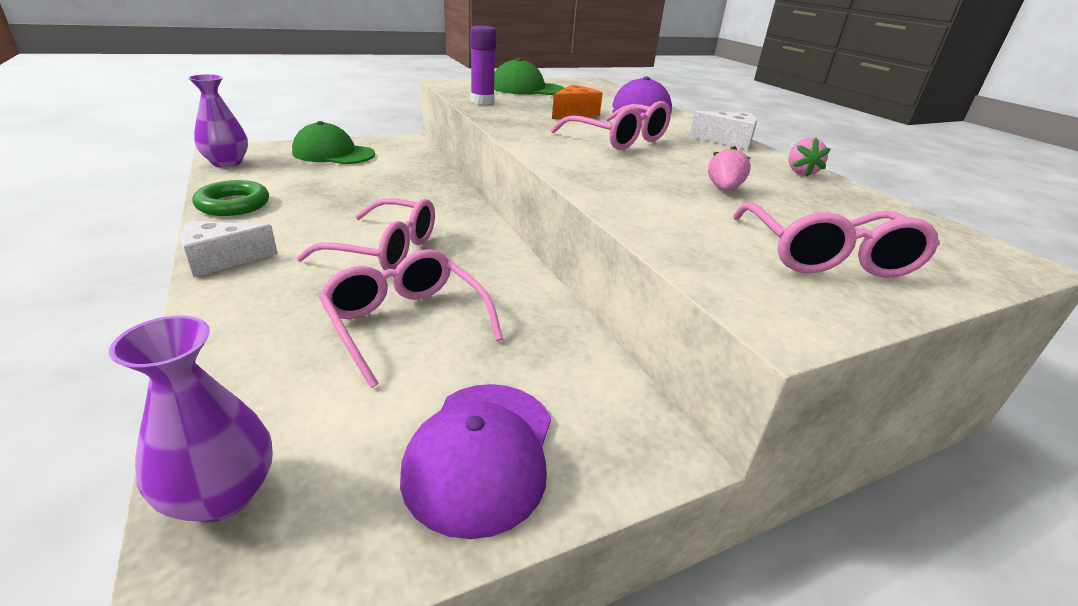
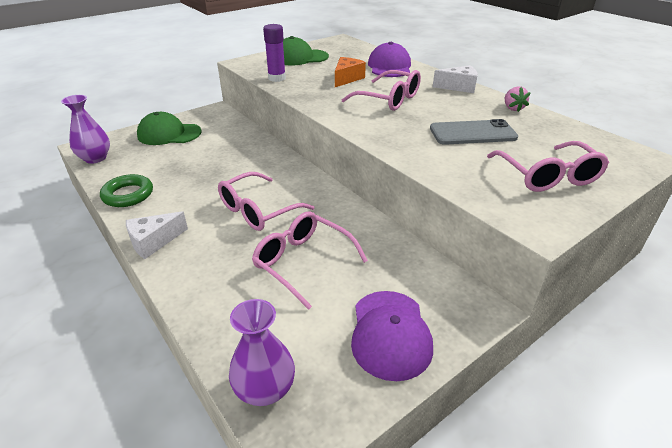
camera: 10 degrees left, 5 degrees up
pink glasses [297,198,435,270] -> pink glasses turned 135 degrees clockwise [218,172,315,231]
pink strawberry [708,146,751,191] -> grey phone [430,119,518,145]

